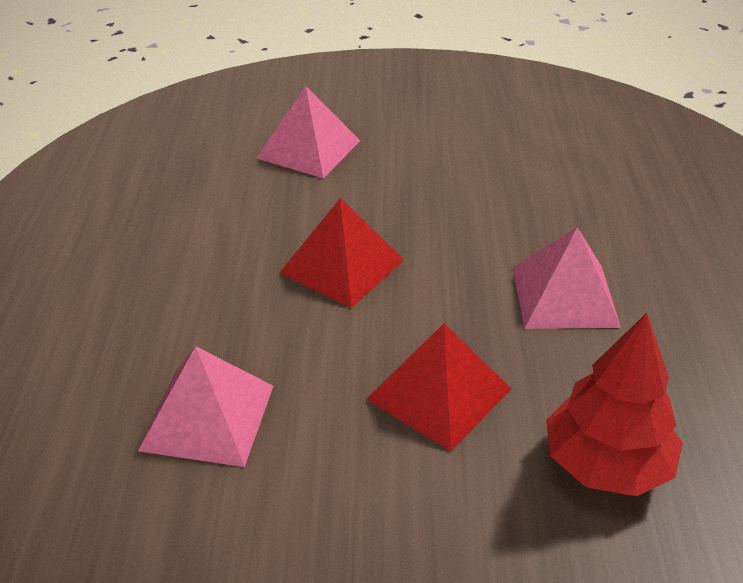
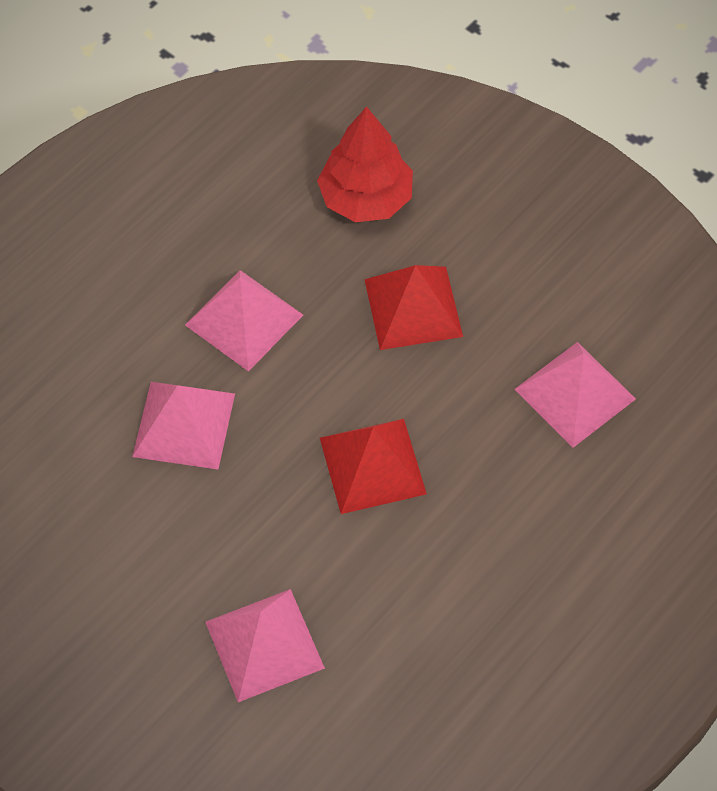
camera: 140 degrees left, 20 degrees up
none -> pink pyramid [132,382,235,470]

